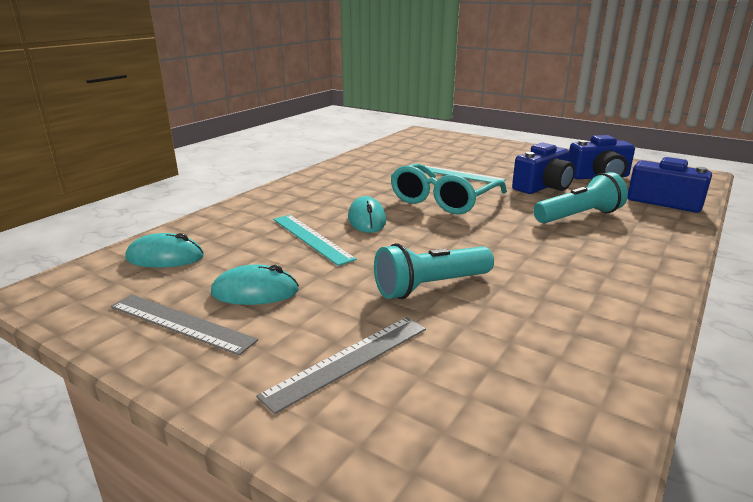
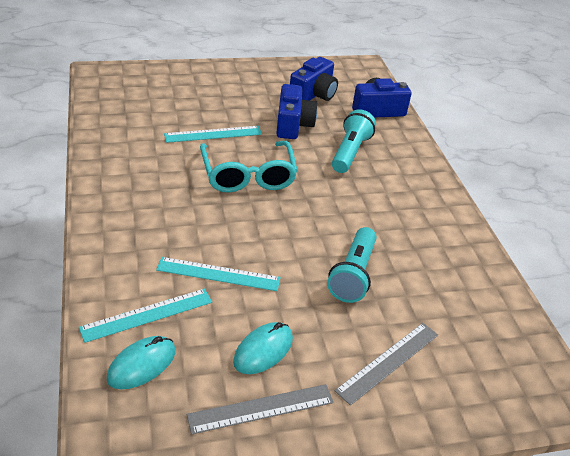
camera: 50 degrees left, 15 degrees up
grey ruler [256,317,426,414] -> grey ruler turned 45 degrees clockwise [335,323,438,406]
turquoise mouse [348,196,386,233] -> none
none -> turquoise ruler [79,289,212,343]

